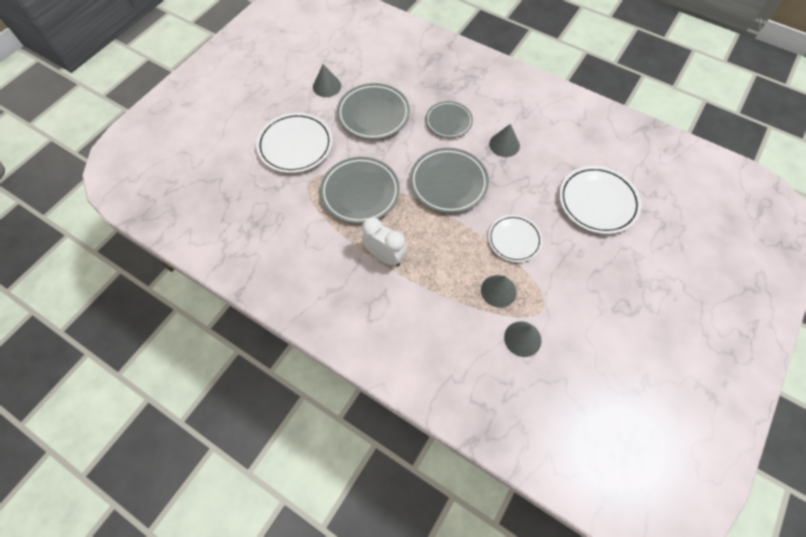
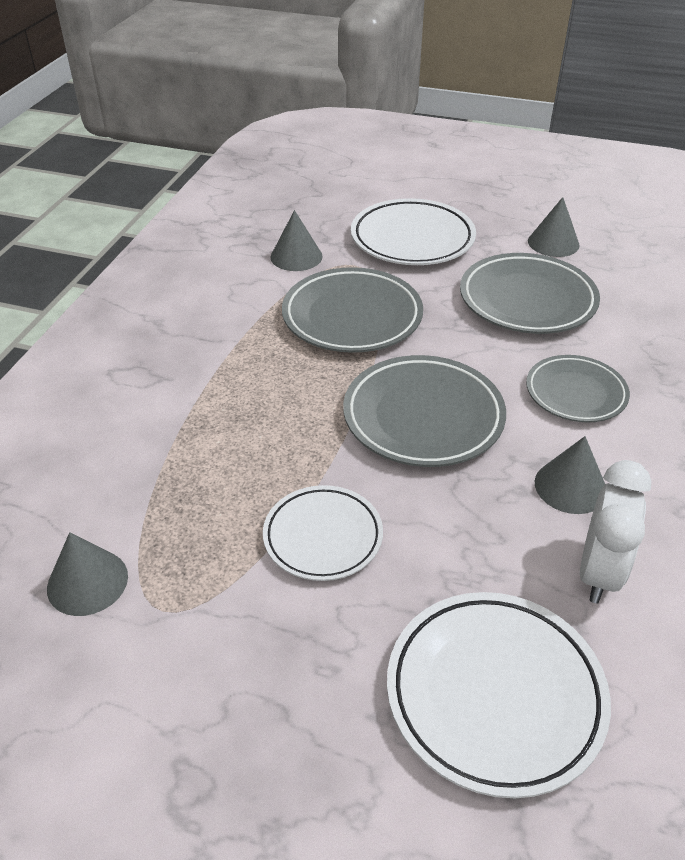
camera: 75 degrees right, 20 degrees down
white clock [362,217,407,266] -> white clock moved to [580,460,651,603]
grey cone [481,275,516,308] -> grey cone moved to [271,210,323,271]

